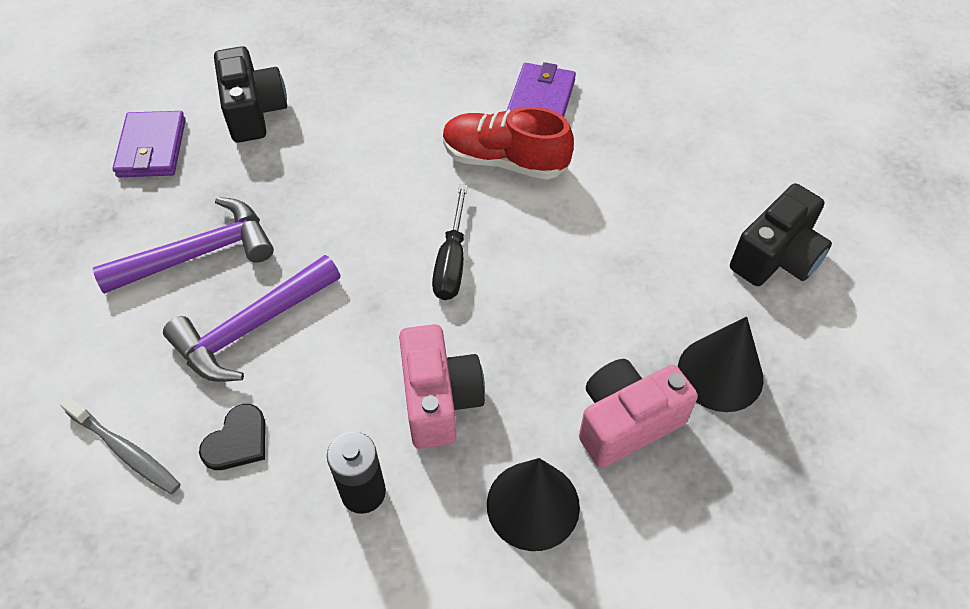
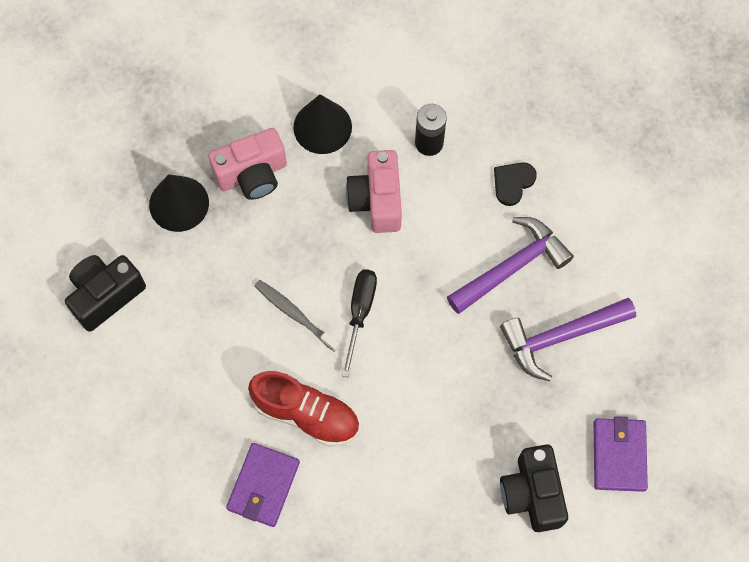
camera: 175 degrees left, 15 degrees up
grey toothbrush [60,397,181,494] -> grey toothbrush moved to [254,280,340,352]

